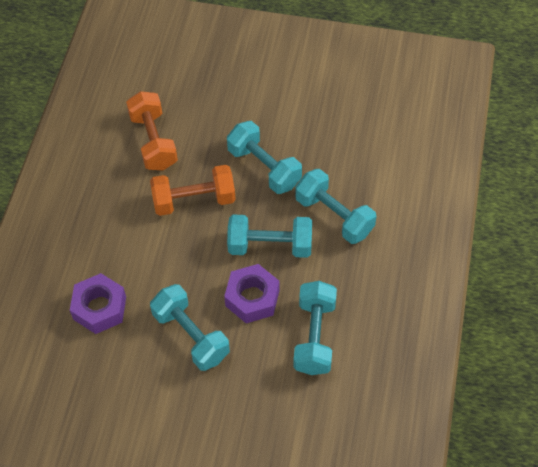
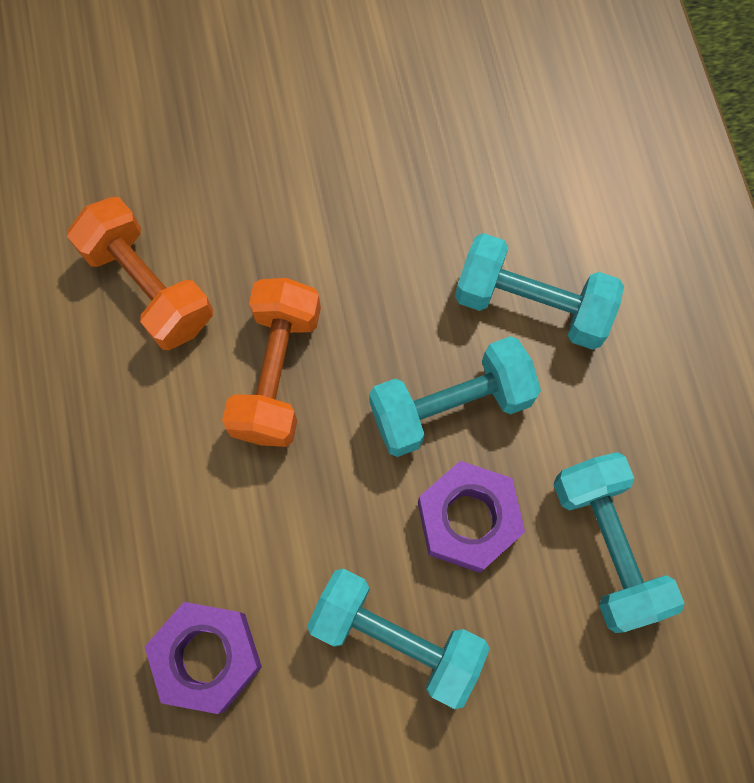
camera: 25 degrees left, 15 degrees up
orange dumbbell [150,165,236,216] -> orange dumbbell turned 45 degrees counterclockwise [222,278,321,447]
turquoise dumbbell [227,121,302,194] -> none

